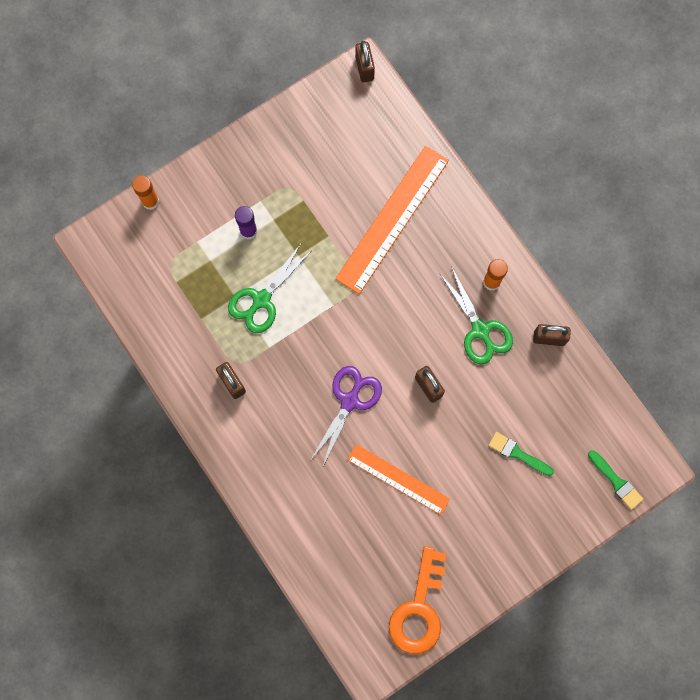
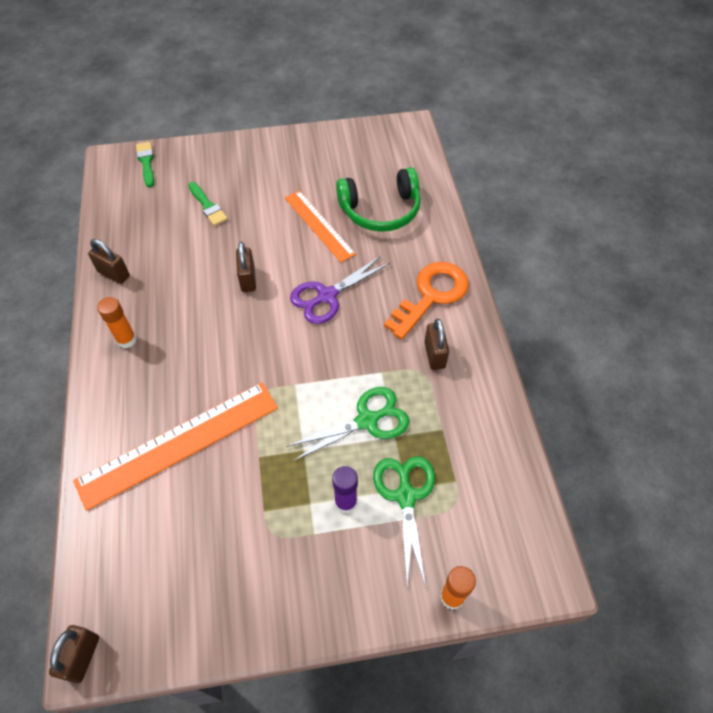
camera: 155 degrees left, 20 degrees down
orange key [389,546,447,654] -> orange key moved to [384,262,469,340]
green scissors [440,266,513,364] -> green scissors moved to [373,456,435,588]
none -> green headphones [336,167,421,232]

